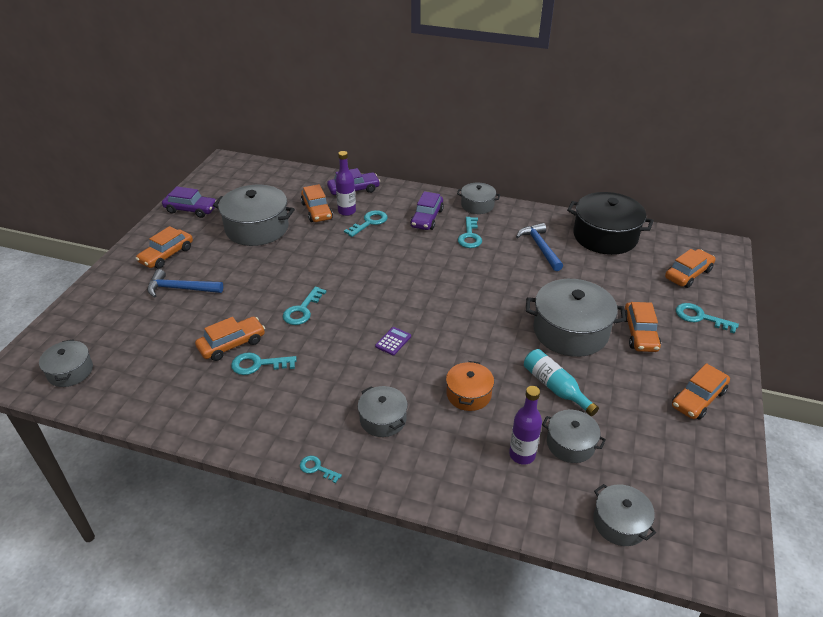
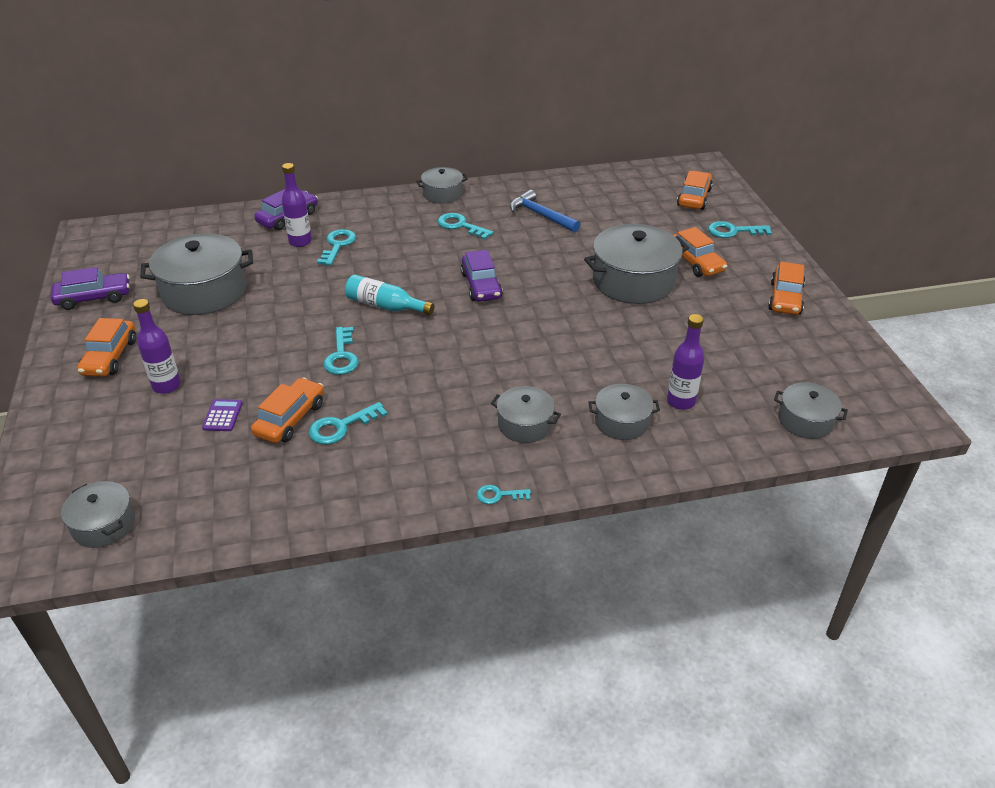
camera: 30 degrees left, 0 degrees up
blue hammer [147,269,223,298] -> purple bottle [133,299,181,394]
orange car [301,184,333,222] -> none
purple calculator [375,327,411,355] -> purple calculator moved to [202,399,243,431]
purple car [410,191,444,230] -> purple car moved to [461,250,503,302]
orange pot [446,361,494,411] -> none
turquoise key [458,217,482,248] -> turquoise key turned 150 degrees clockwise [438,213,494,240]
turquoise bottle [524,349,599,416] -> turquoise bottle moved to [345,274,435,315]
grey pot [542,410,606,463] -> grey pot moved to [588,384,660,440]
black pot [567,192,654,255] -> none

